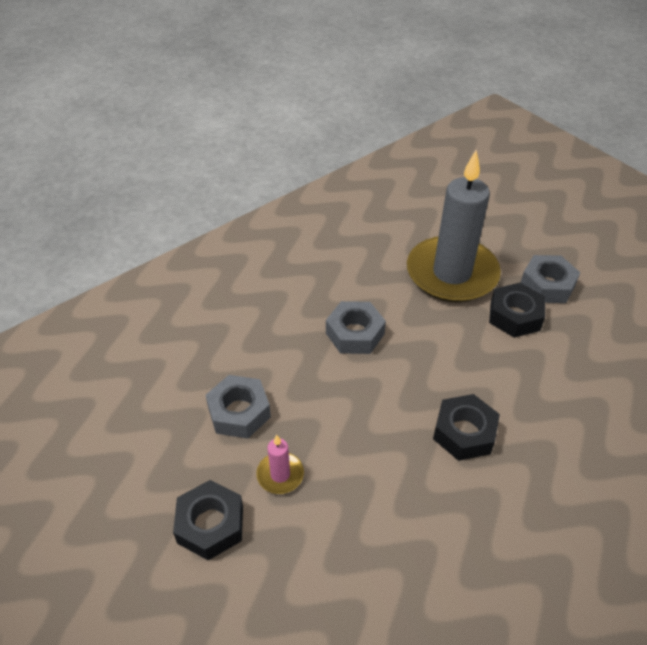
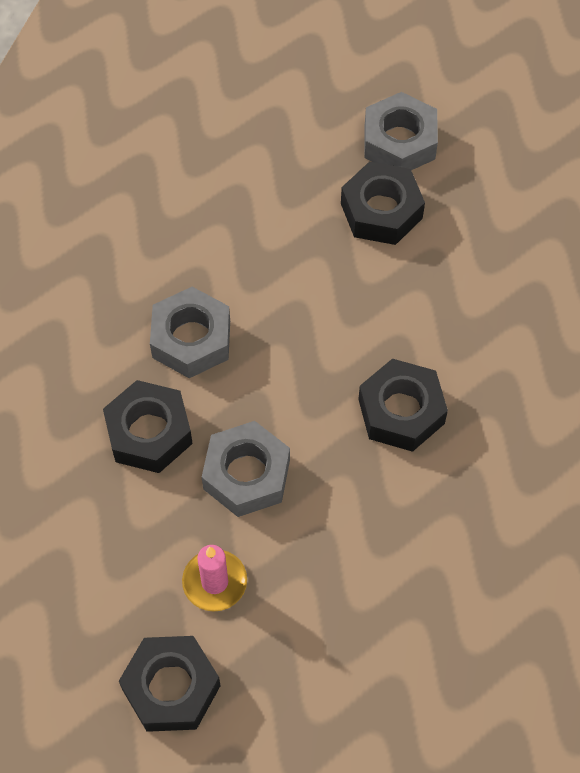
camera: 30 degrees left, 15 degrees up
grey nut [206,375,271,439] -> grey nut moved to [202,421,290,517]
grey candle [407,150,501,303] -> none
none -> black nut [103,380,193,473]

